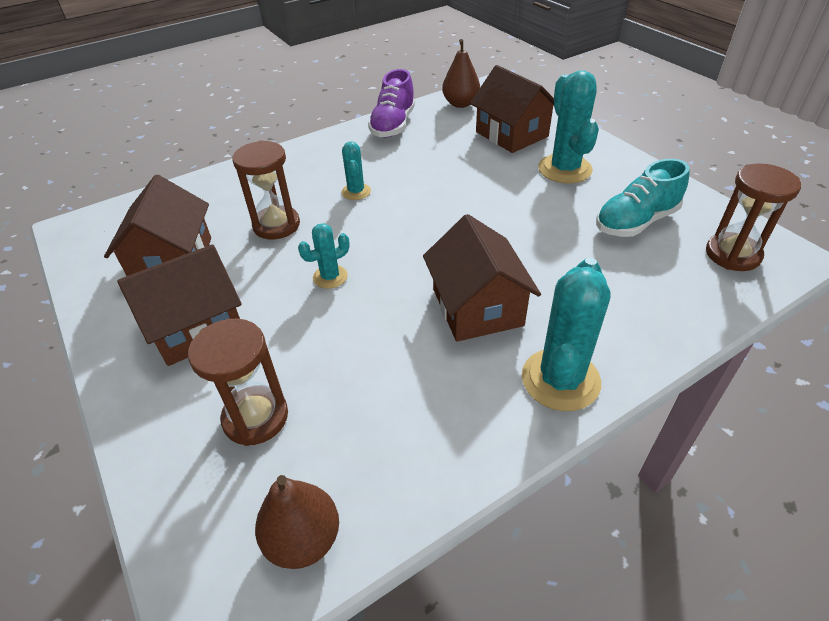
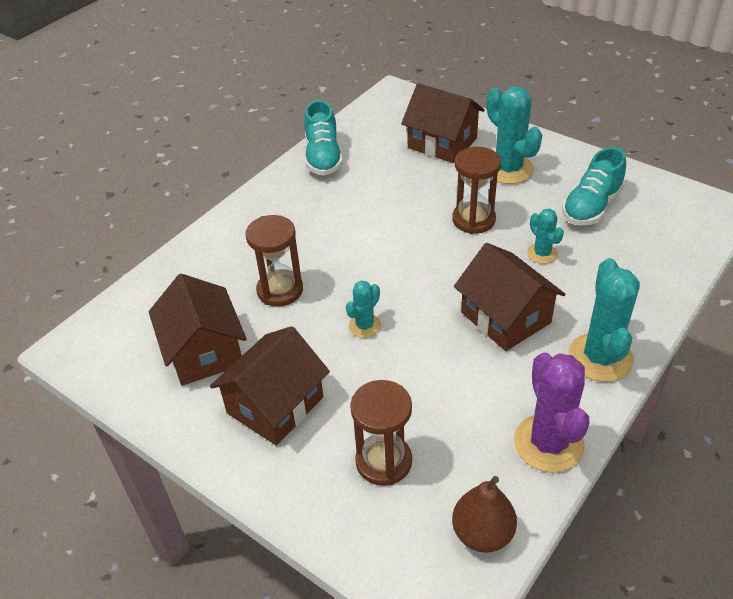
camera: 20 degrees left, 0 degrees up
turquoise cactus [341,141,371,200] -> turquoise cactus moved to [527,209,564,264]
purple shoe [368,69,415,138] -> turquoise shoe [304,100,343,176]
brown pear [442,39,480,108] -> none
brown hourglass [706,163,801,271] -> brown hourglass moved to [452,147,501,234]
none -> purple cactus [514,353,590,473]

